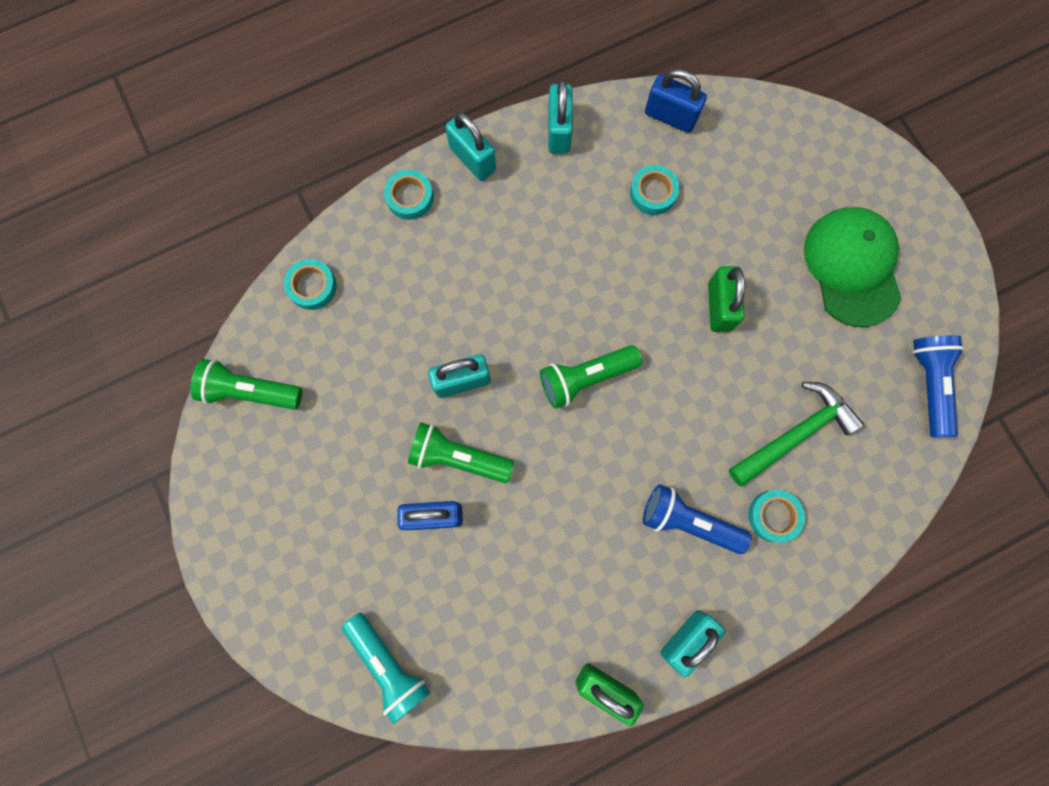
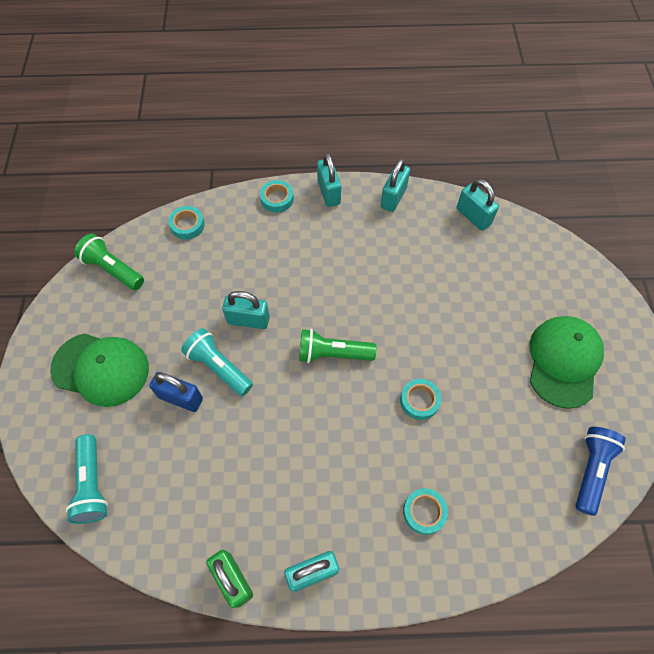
camera: 25 degrees right, 15 degrees down
green flashlight [408,422,514,483] -> turquoise flashlight [181,328,253,396]
turquoise tape [630,165,680,215] -> turquoise tape moved to [400,379,441,420]
blue flashlight [643,484,751,554] -> none
blue padlock [645,69,707,133] -> turquoise padlock [457,179,499,231]
green padlock [708,266,745,332] -> none
green hammer [729,382,864,487] -> none
none -> green cap [50,333,149,407]

